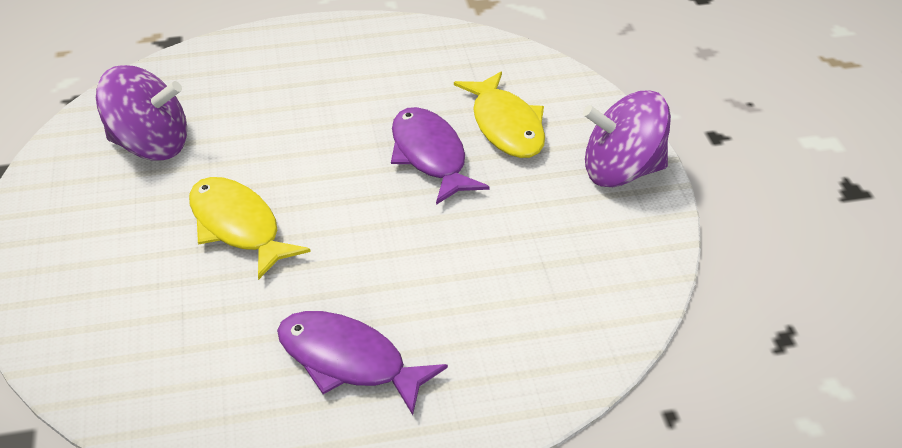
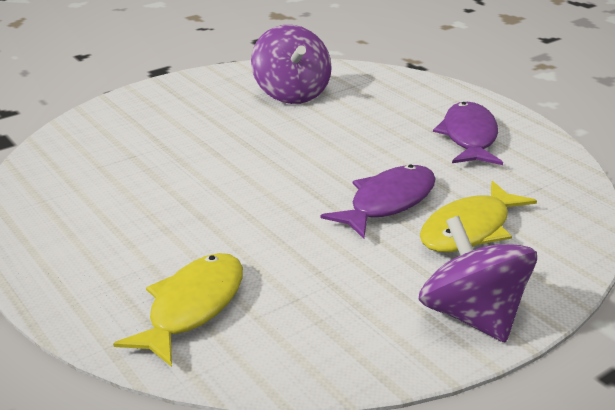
camera: 65 degrees right, 10 degrees down
yellow fish [189,177,311,280] -> yellow fish moved to [113,253,243,367]
purple fish [277,311,448,415] -> purple fish moved to [433,102,503,165]

